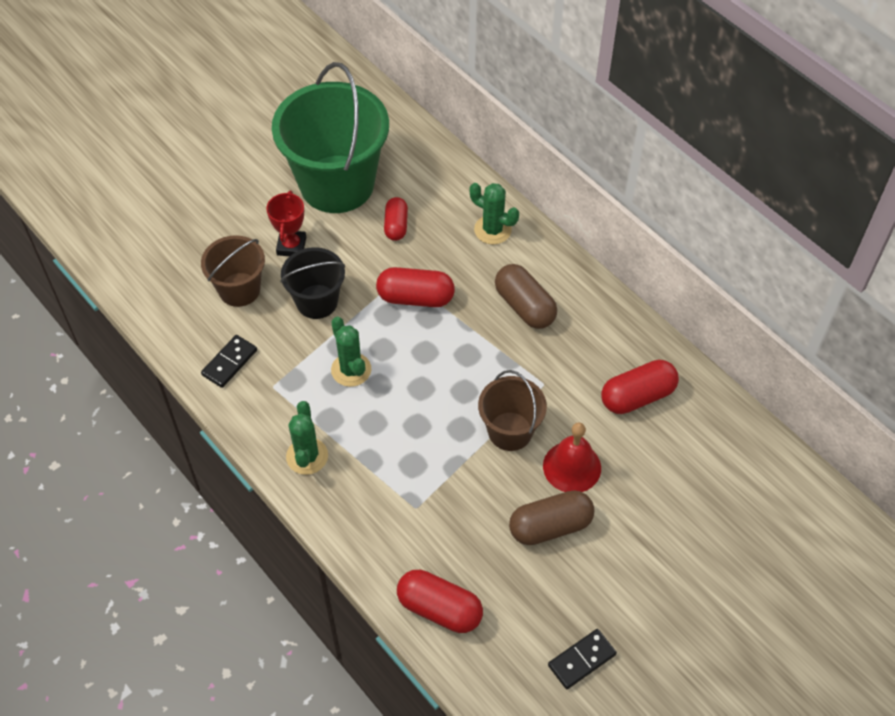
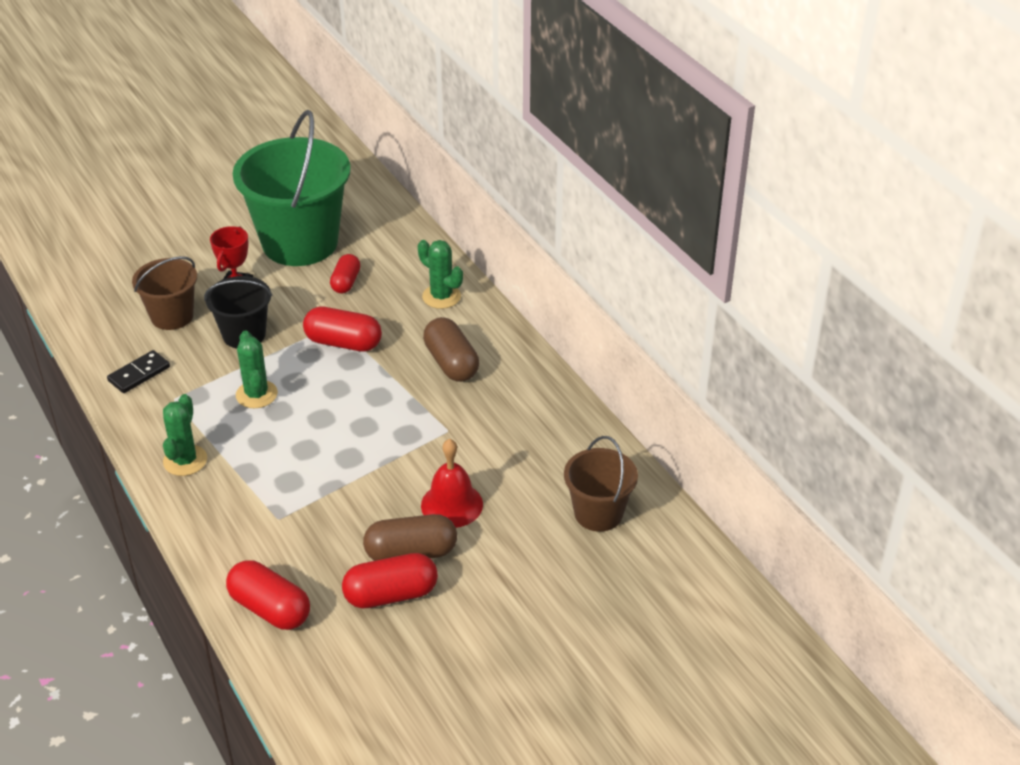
camera: 10 degrees right, 15 degrees down
brown bucket [478,370,547,451] -> brown bucket moved to [564,436,638,532]
black domino [548,629,617,689] -> none
red capsule [601,360,679,414] -> red capsule moved to [342,553,438,608]

